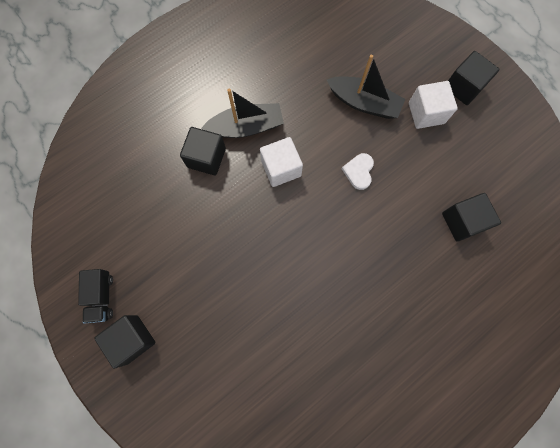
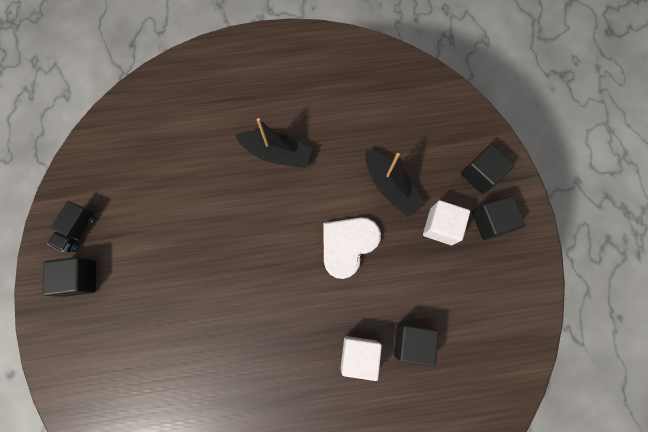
camera: 30 degrees right, 0 degrees up
black cube [180,127,226,176] -> black cube moved to [461,144,515,194]
white cube [260,137,303,187] -> white cube moved to [341,336,382,381]
white heart [342,153,374,190] -> white heart [323,217,381,279], size x1.84

